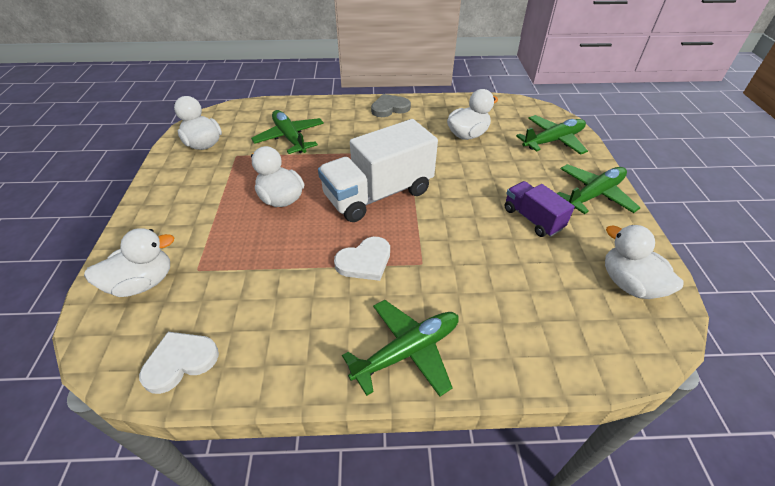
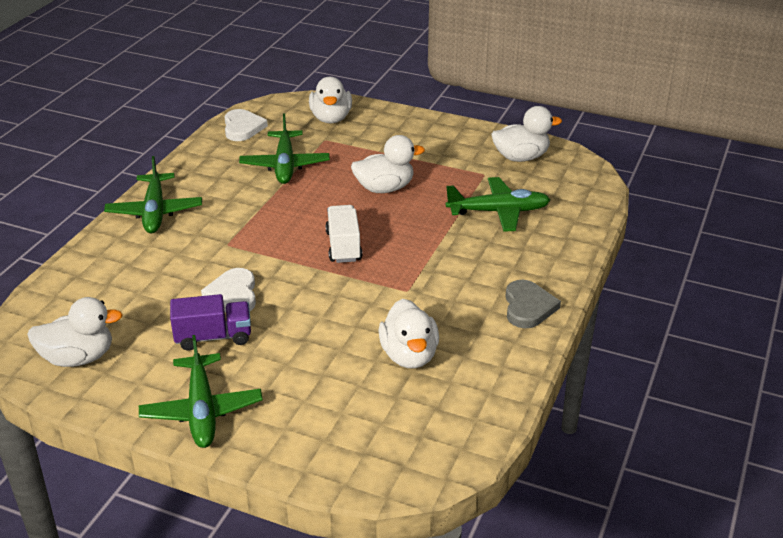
camera: 115 degrees right, 10 degrees down
white truck [318,119,438,222] -> white truck [325,205,362,263], size x0.54
white heart [334,237,390,281] -> white heart moved to [201,268,256,312]
green plane [516,115,588,155] -> green plane moved to [239,114,330,184]

